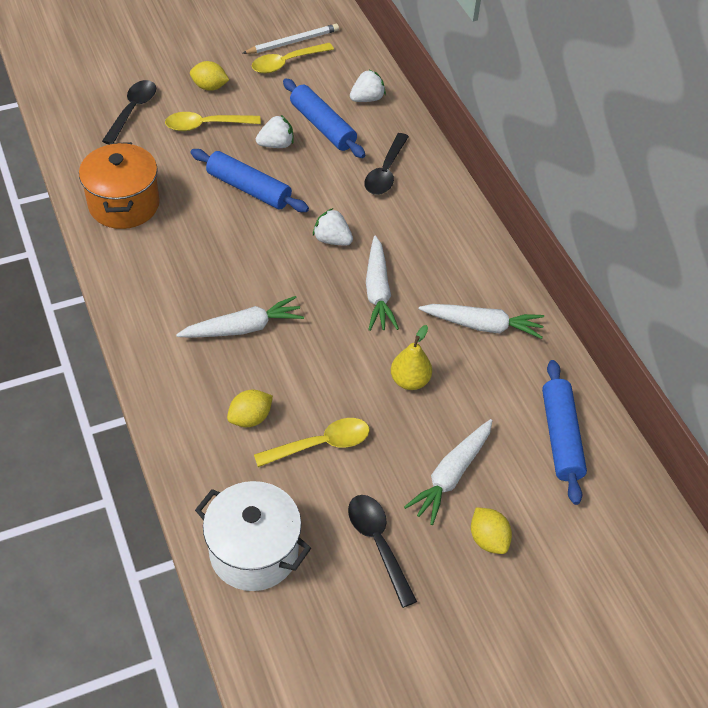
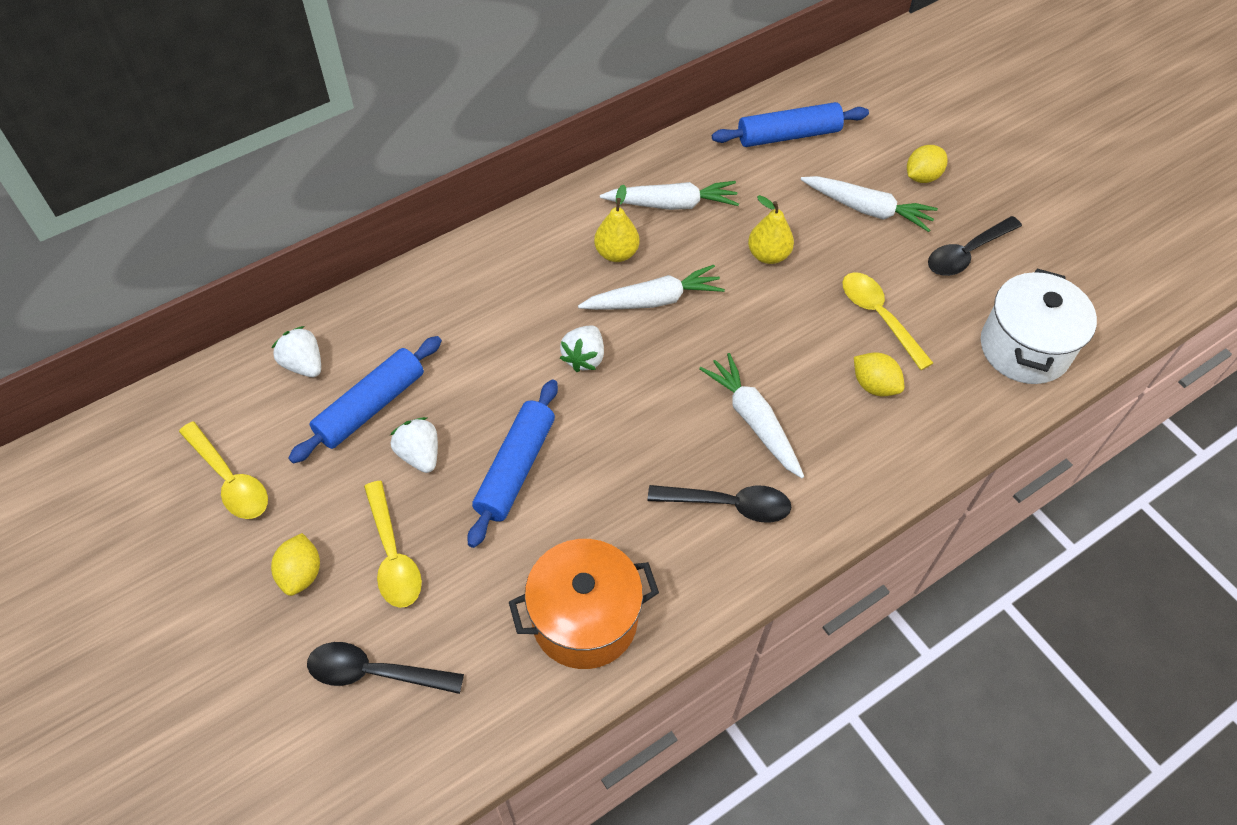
camera: 100 degrees left, 5 degrees up
white pencil [242,24,339,54] -> none
black spoon [364,133,409,195] -> black spoon moved to [648,485,791,523]
white carrot [419,304,544,339] -> white carrot turned 90 degrees clockwise [600,181,739,210]
none -> yellow pear [594,185,640,262]

